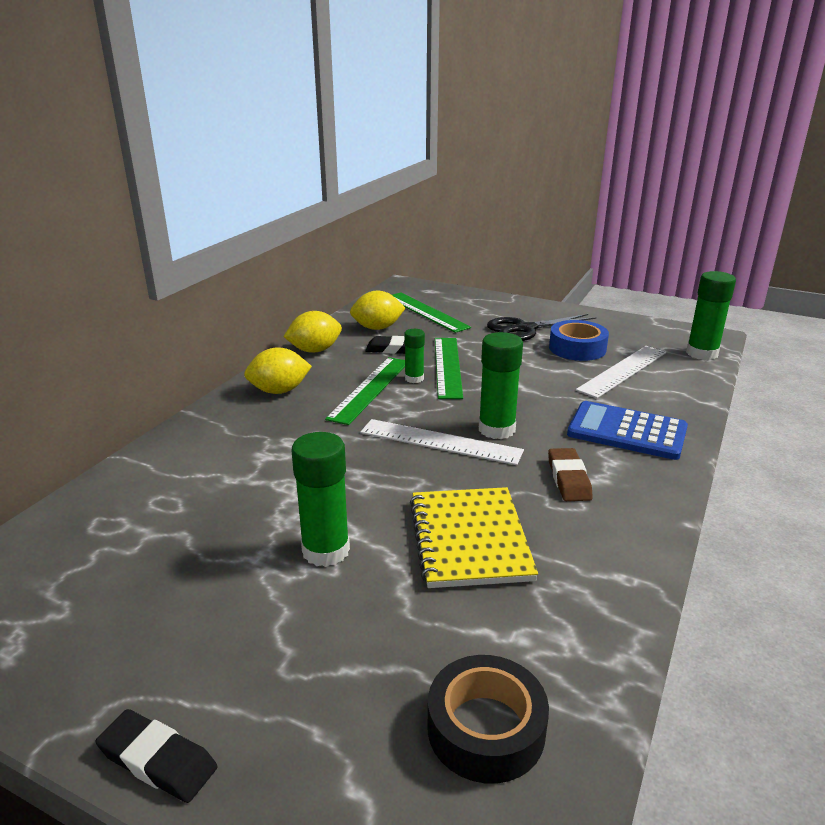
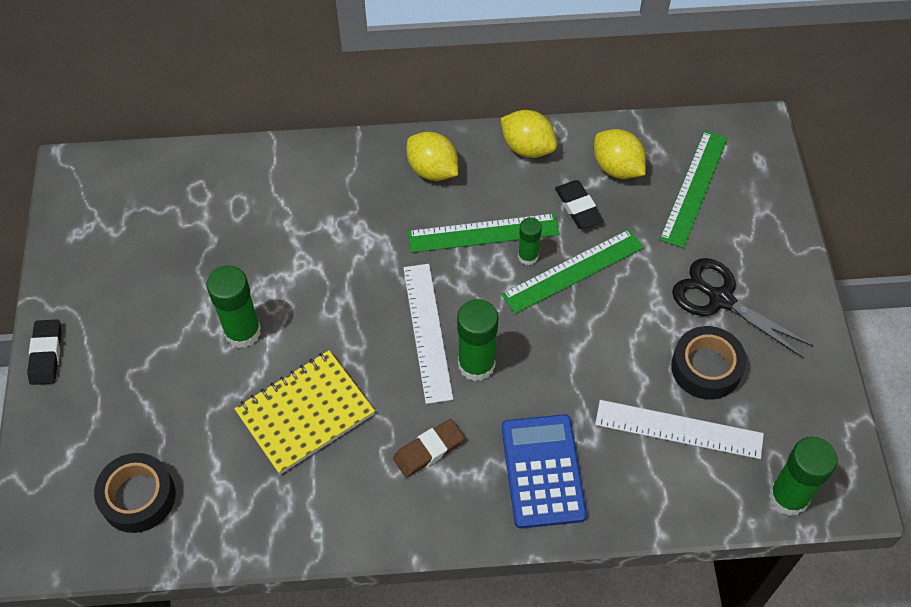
camera: 60 degrees right, 30 degrees up
blue tape [549,320,609,361] -> black tape [671,326,747,400]

